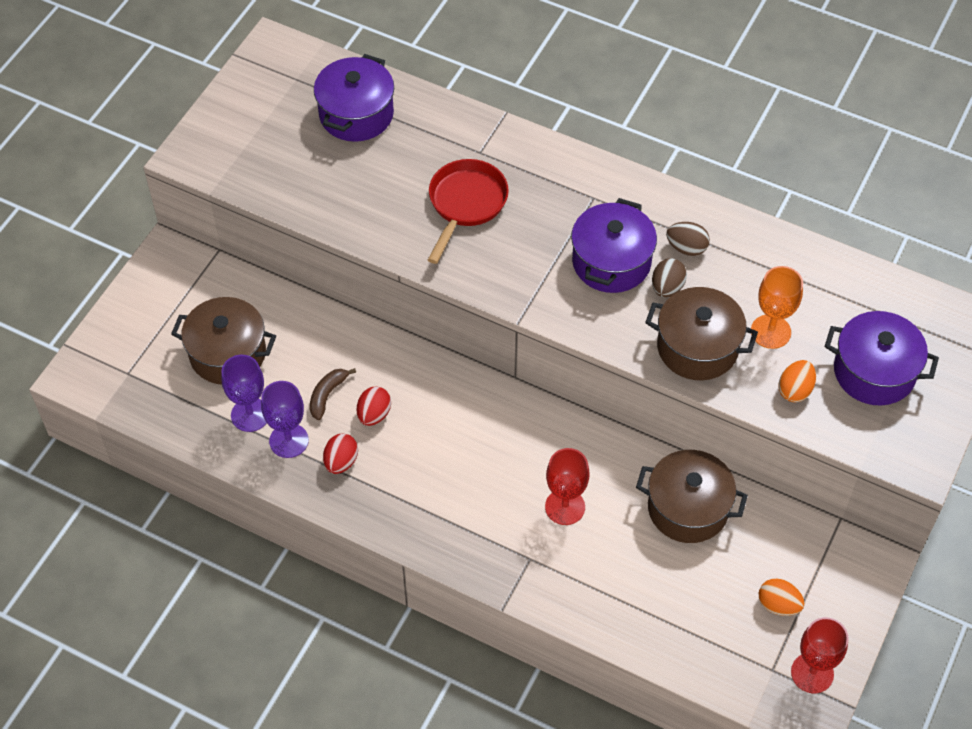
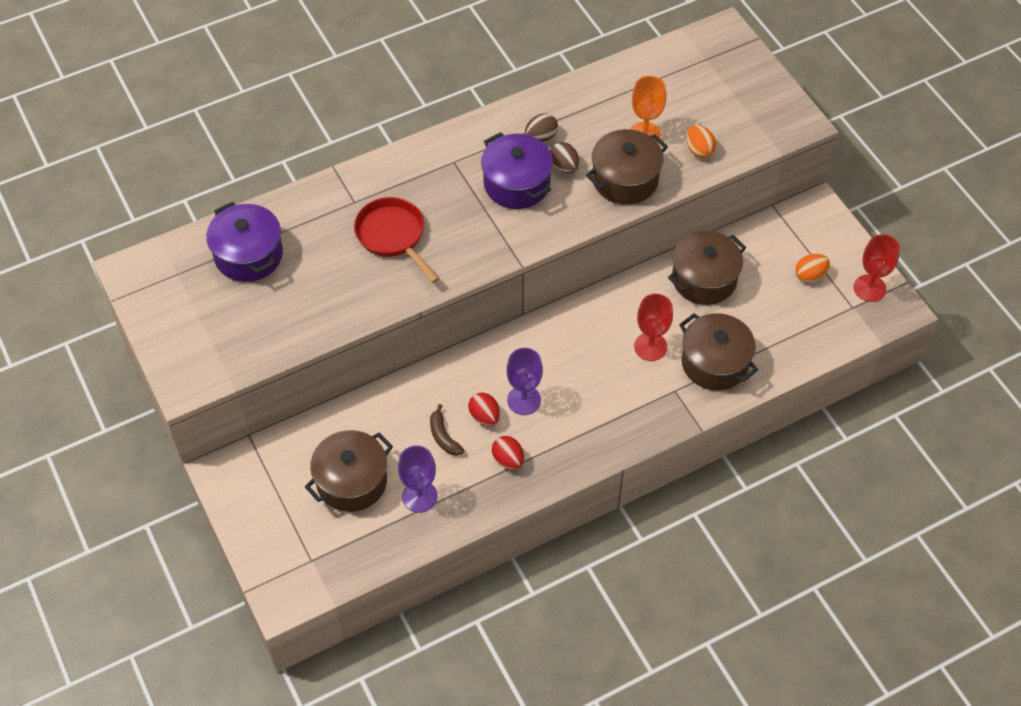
camera: 55 degrees left, 0 degrees up
purple goblet [261,381,309,458] -> purple goblet moved to [506,348,543,415]
purple pot [825,311,939,406] -> none
none -> brown pot [679,313,758,391]

